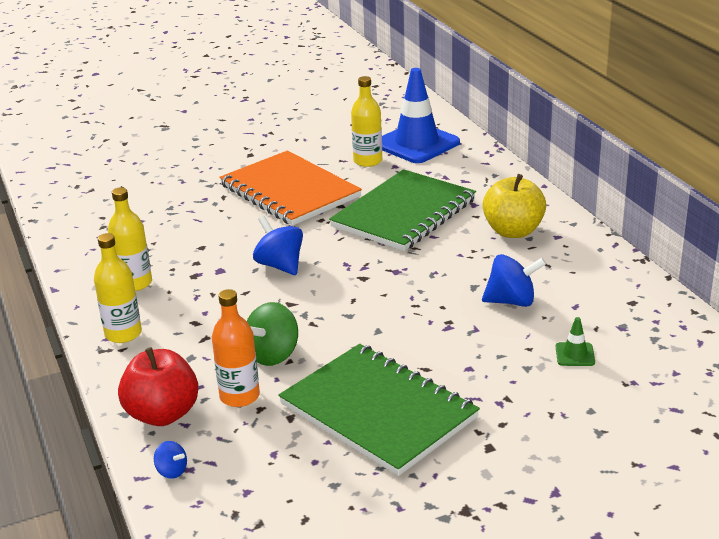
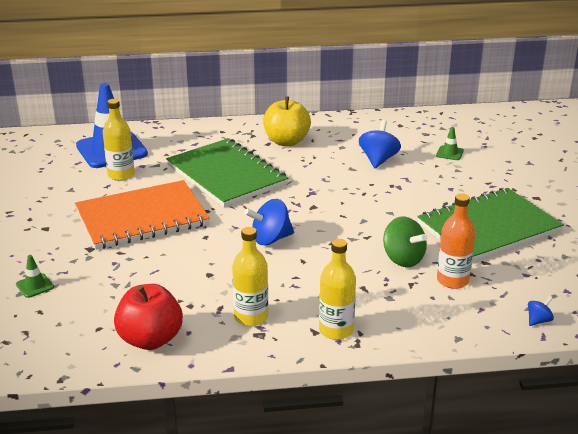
camera: 75 degrees left, 0 degrees up
red apple [118,347,199,426] -> red apple moved to [114,284,183,350]
none -> green traffic cone [16,255,54,298]

